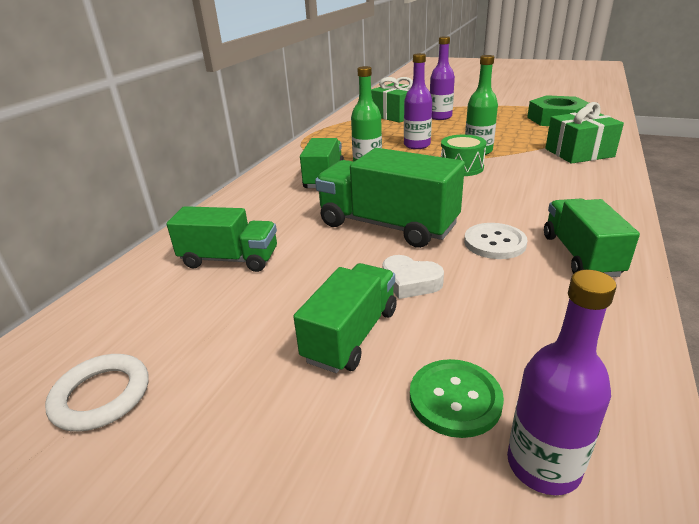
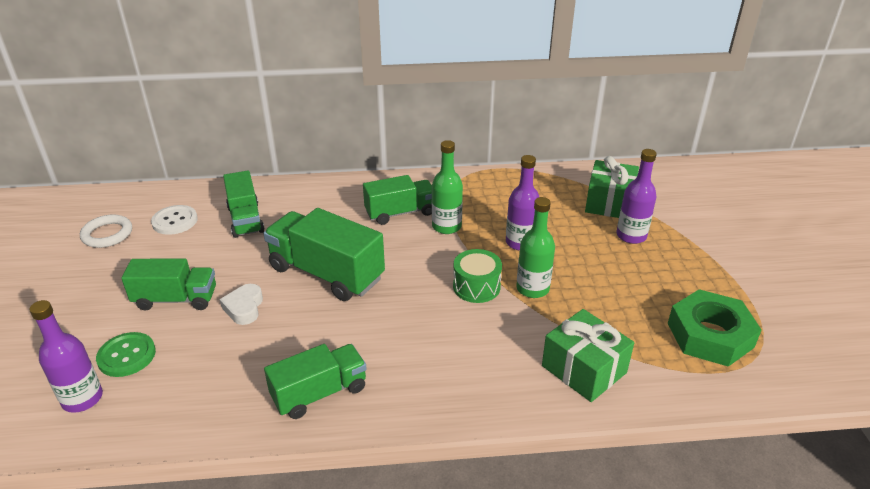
camera: 60 degrees right, 5 degrees up
green truck [315,148,465,248] -> green truck turned 60 degrees counterclockwise [263,208,385,301]
white button [464,223,527,259] -> white button moved to [151,205,198,235]

